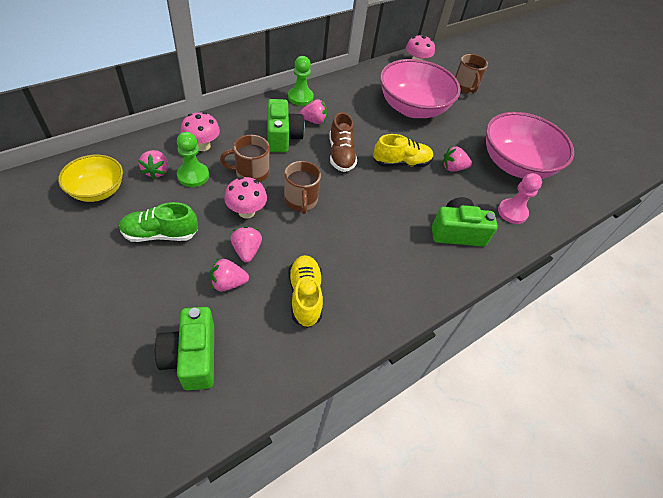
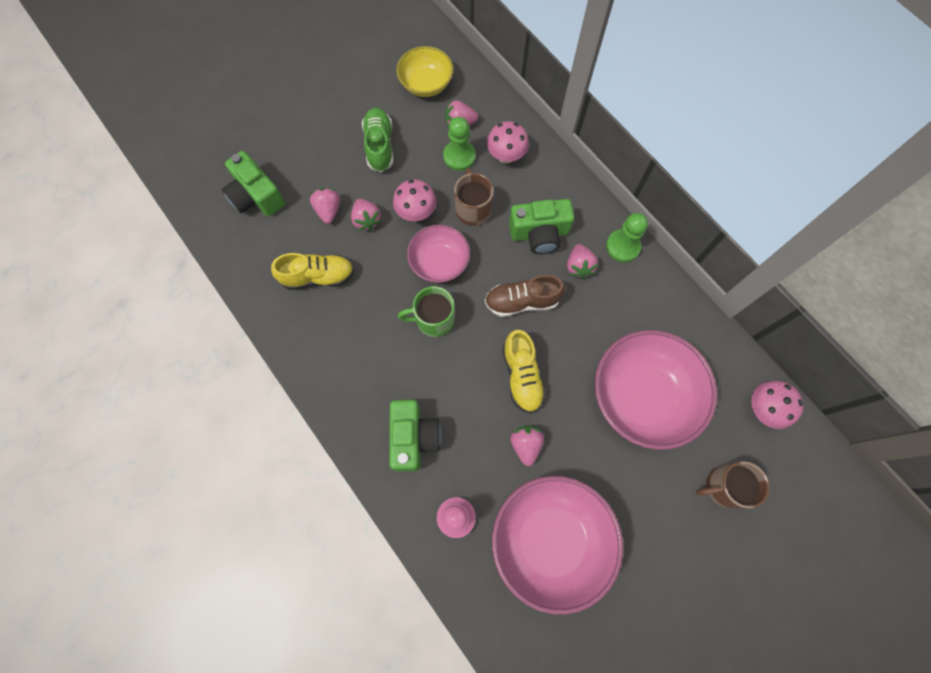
camera: 95 degrees right, 20 degrees up
green camera [155,307,214,390] -> green camera turned 120 degrees counterclockwise [222,151,285,216]
pink strawberry [231,226,262,263] -> pink strawberry turned 75 degrees clockwise [351,199,381,231]
brown mug [284,161,321,214] -> pink bowl [407,225,470,283]
none -> green mug [398,286,455,337]

